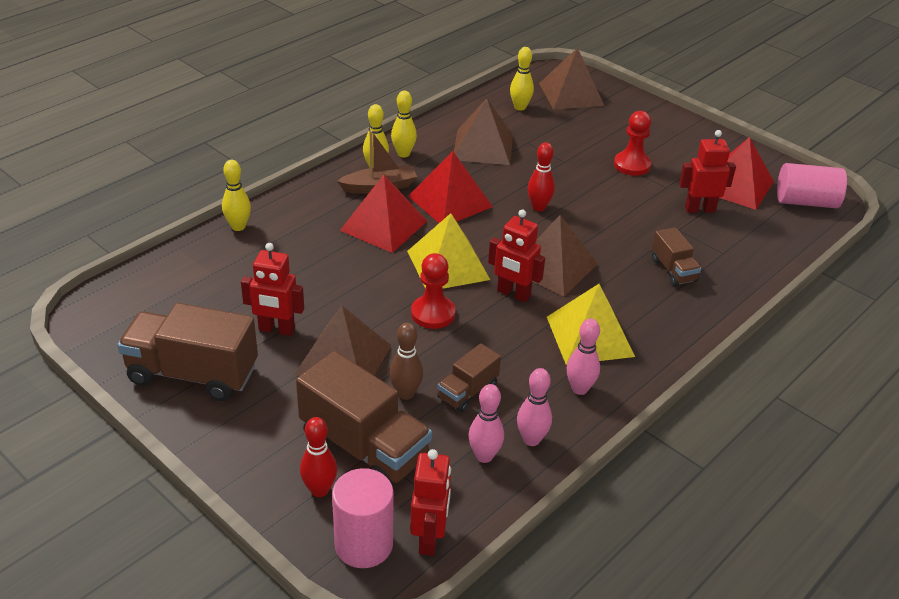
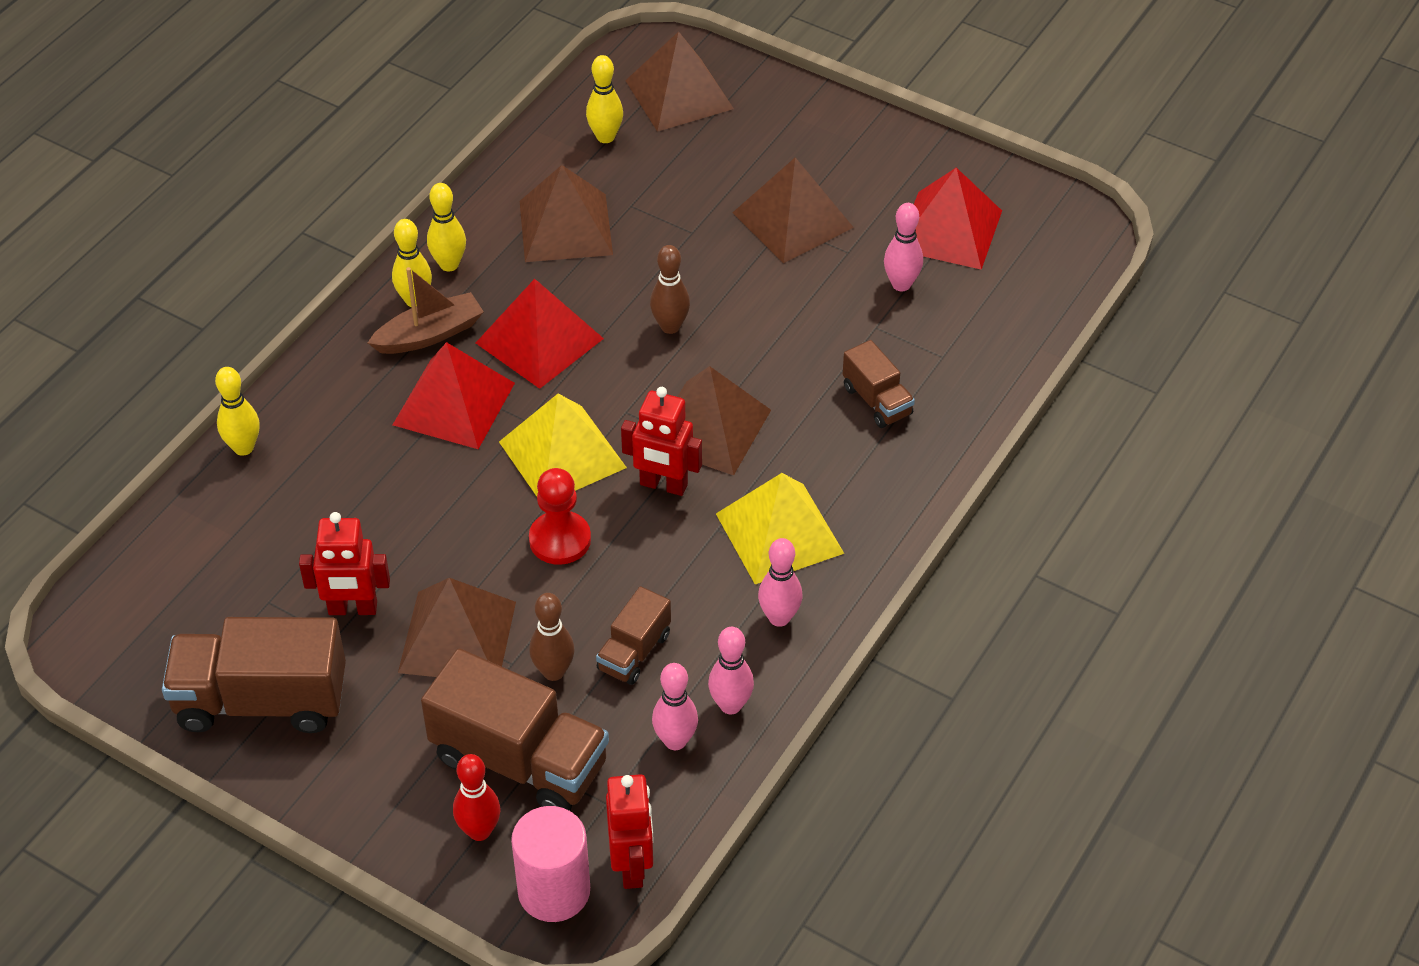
camera: 10 degrees left, 10 degrees up
red bowling pin [528,142,555,211] -> brown bowling pin [650,245,690,334]
red pawn [614,111,651,176] -> brown pyramid [733,157,854,263]
red robot [679,130,736,213] -> pink bowling pin [884,203,923,291]
pink cylinder [777,163,847,208] -> none

